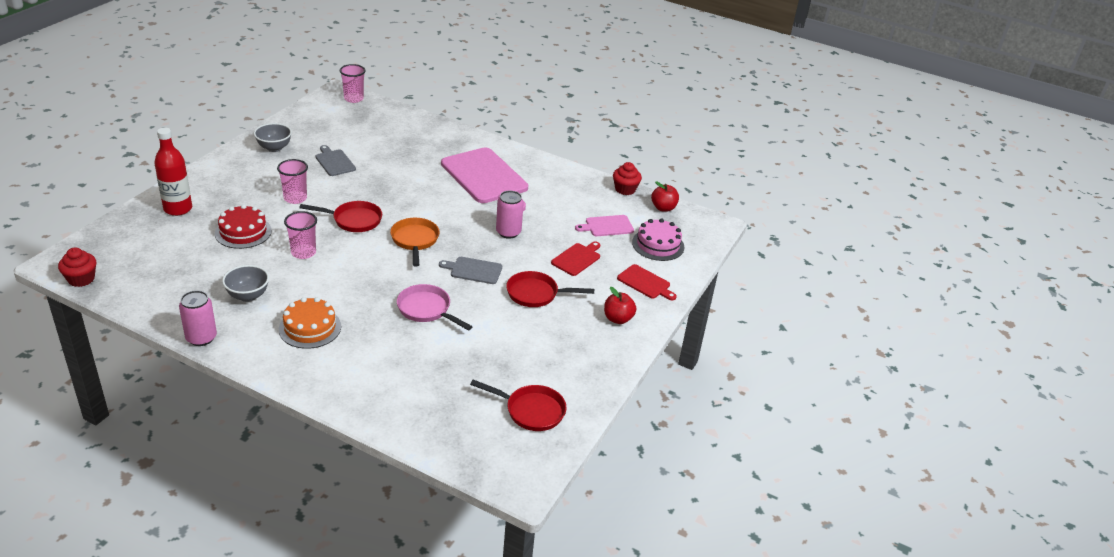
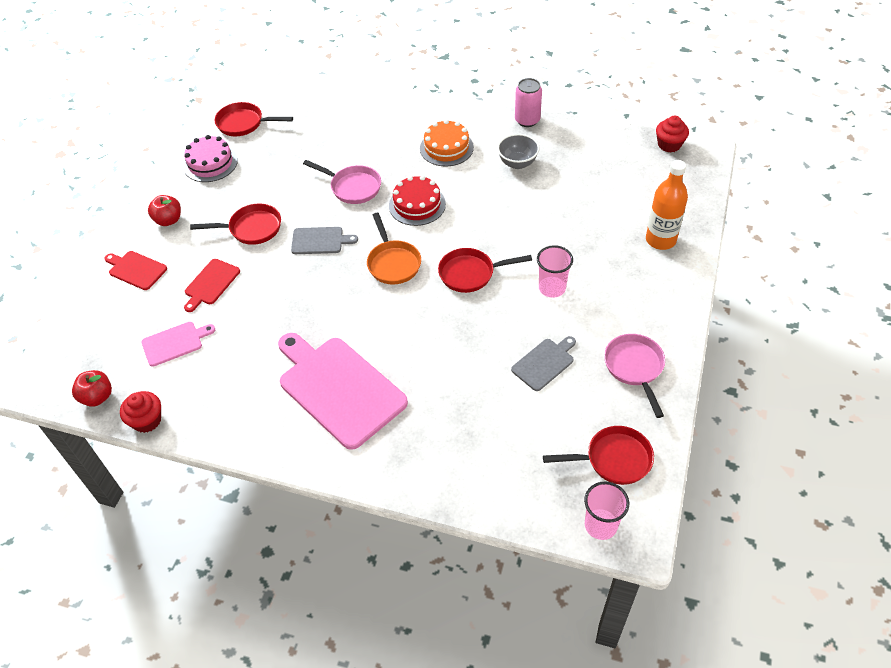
camera: 175 degrees right, 15 degrees up
red bottle [154,128,192,216] -> orange bottle [646,160,688,250]
red cake [215,204,272,249] -> red cake moved to [389,175,446,226]
grey bowl [254,123,292,152] -> pink pan [604,334,665,418]
pink cup [284,211,317,259] -> none
grey cutting board [316,145,356,176] -> grey cutting board turned 90 degrees counterclockwise [511,336,576,391]
pink can [496,191,524,239] -> none
pink cake [632,218,684,261] -> pink cake moved to [183,135,238,182]
none -> red pan [543,426,654,485]

